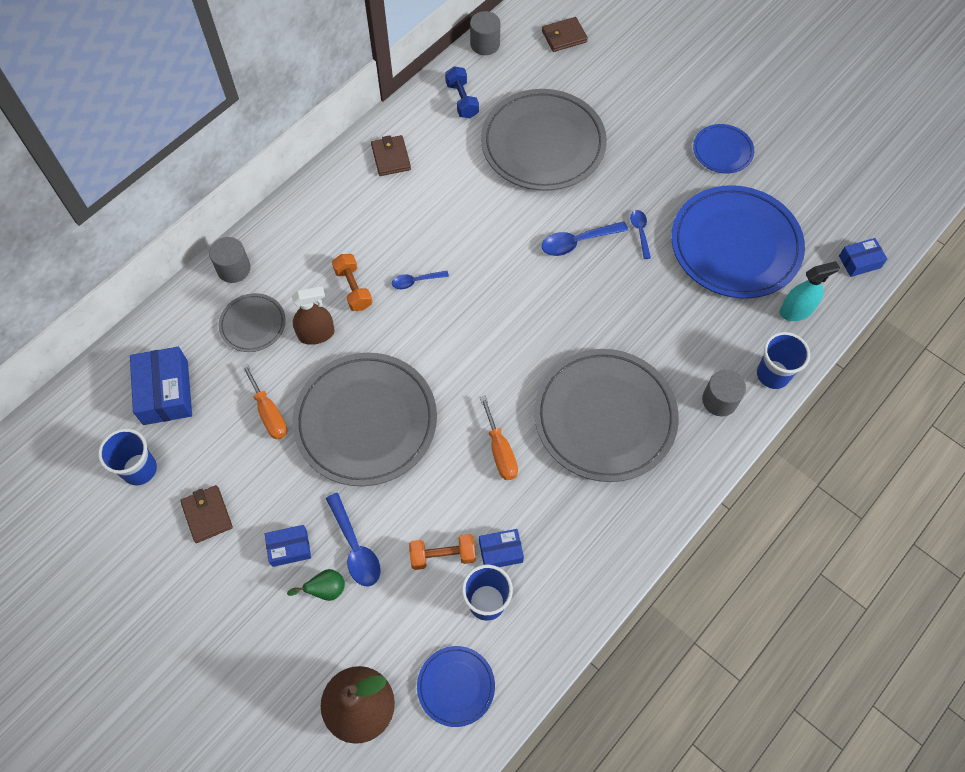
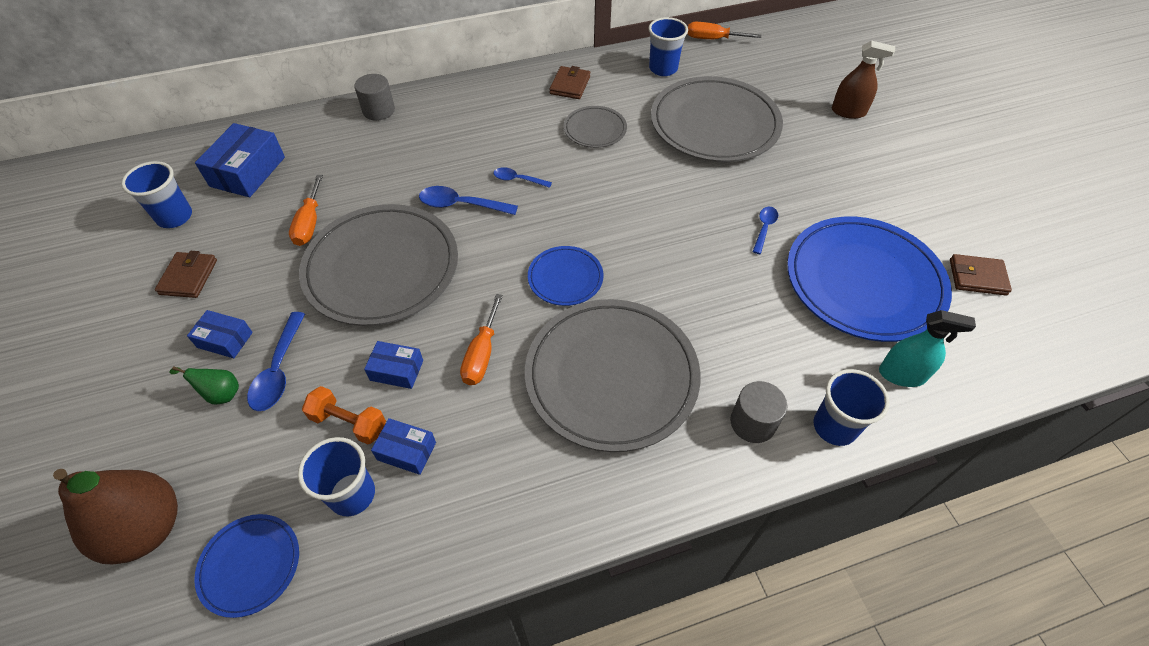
camera: 30 degrees right, 10 degrees down
grey plate [219,293,286,352] -> grey plate moved to [564,106,627,148]
brown spray bottle [292,286,335,345] -> brown spray bottle moved to [832,40,895,119]
orange dumbbell [332,254,373,311] -> none
blue dumbbell [445,66,479,118] -> blue cup [648,17,688,76]
grey cylinder [470,11,500,55] -> orange screwdriver [687,22,762,39]
brown wallet [542,17,588,52] -> brown wallet moved to [950,254,1012,296]
blue spoon [542,221,628,256] -> blue spoon moved to [419,186,518,215]
blue plate [693,124,754,174] -> blue plate moved to [528,246,604,306]
blue box [839,238,887,277] -> blue box moved to [364,341,423,389]

